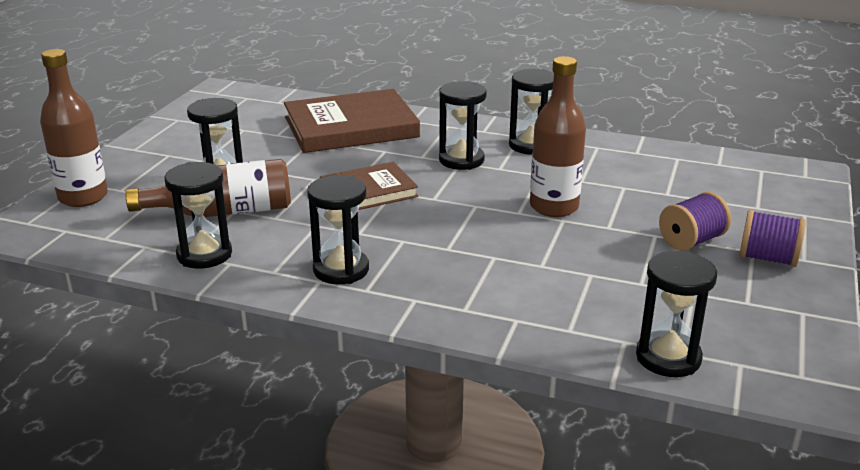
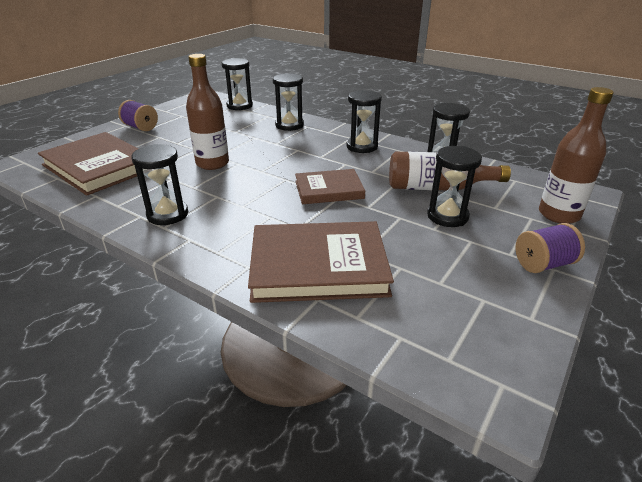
camera: 165 degrees left, 5 degrees up
black hourglass [439,81,487,170] -> black hourglass moved to [273,73,304,131]
purple spool [659,192,731,251] -> purple spool moved to [515,223,585,273]
none -> brown book [38,132,139,196]

